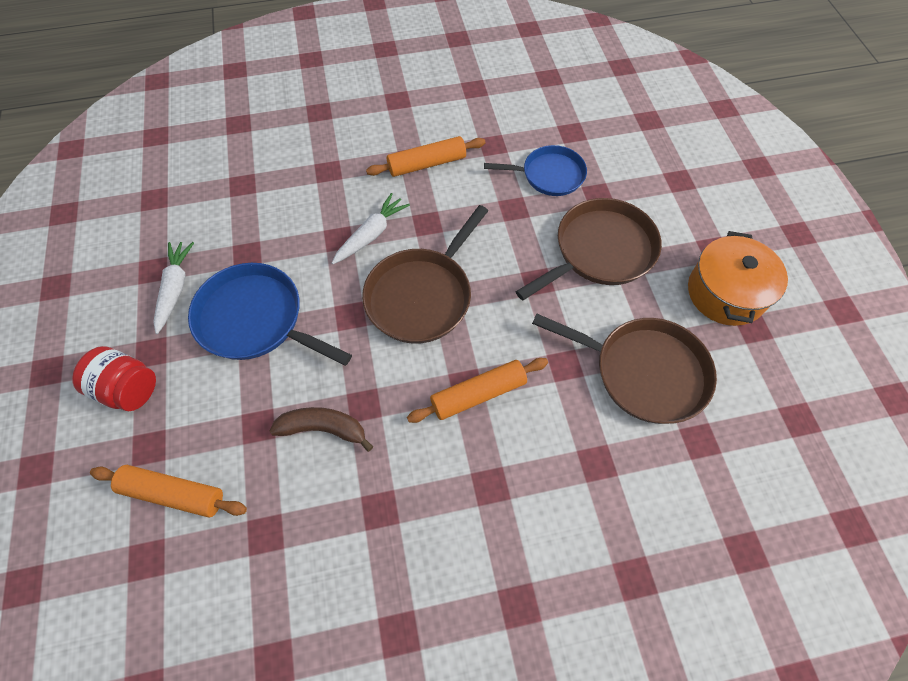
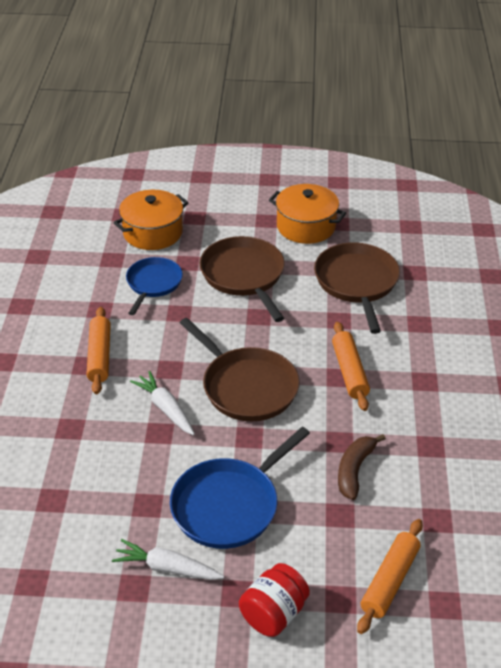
camera: 75 degrees left, 20 degrees down
brown pan [532,313,717,424] -> brown pan turned 45 degrees counterclockwise [314,243,400,334]
none -> orange pot [114,190,189,250]

